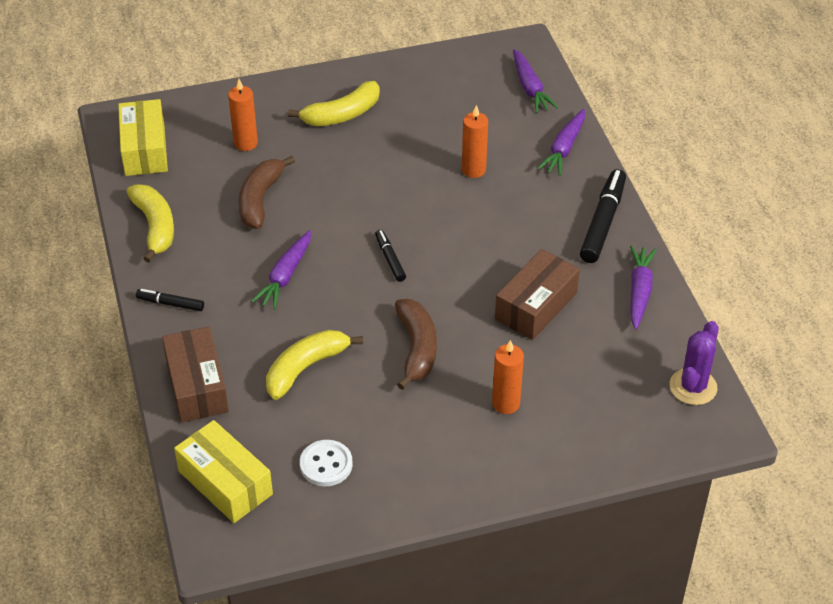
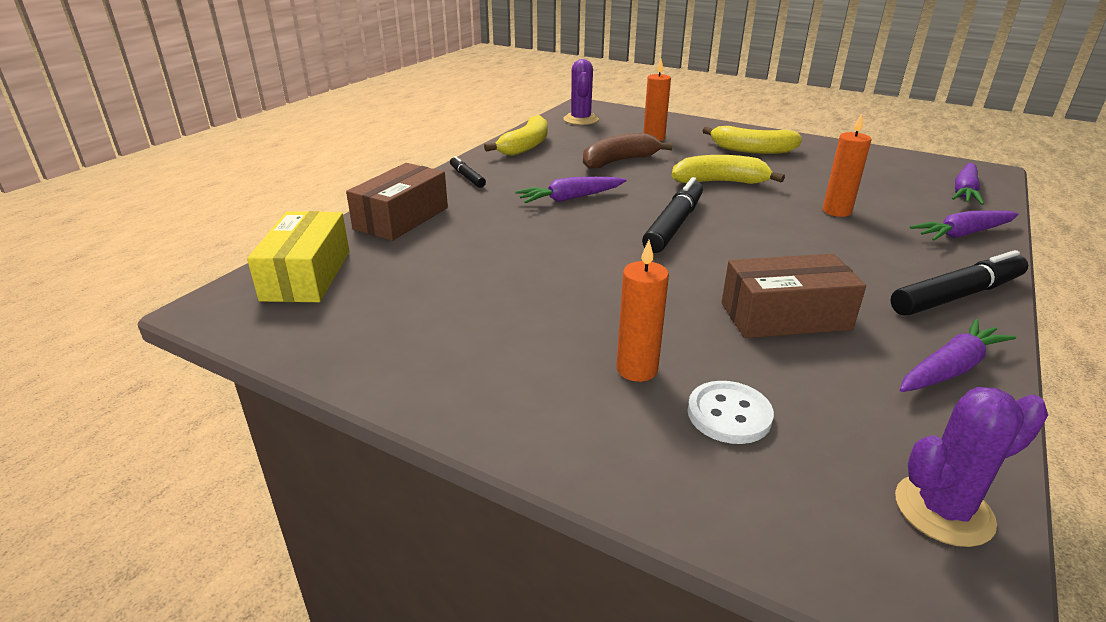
camera: 45 degrees right, 15 degrees down
yellow box [118,99,168,176] -> purple cactus [563,59,599,125]
yellow banana [266,330,363,400] -> yellow banana moved to [672,155,785,184]
white button [300,440,353,486] -> white button moved to [687,381,774,444]
black marker [375,230,406,282] -> black marker [642,177,703,253], size x1.86
brown banana [395,299,437,390] -> none

